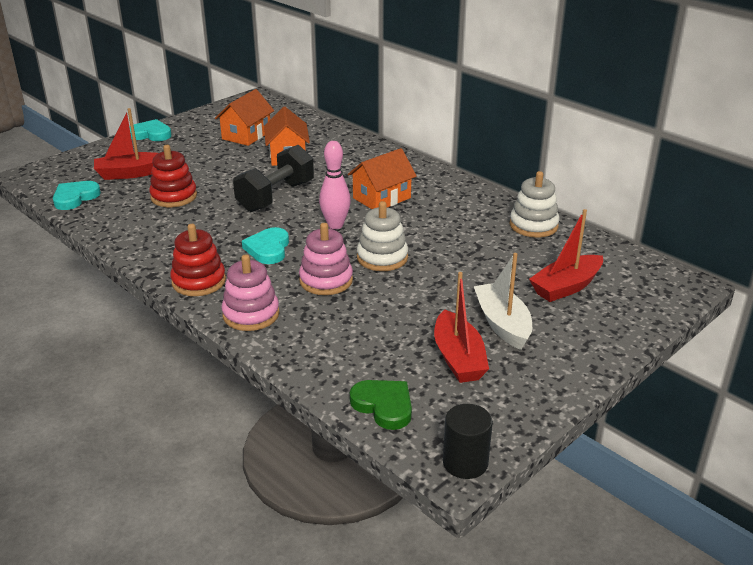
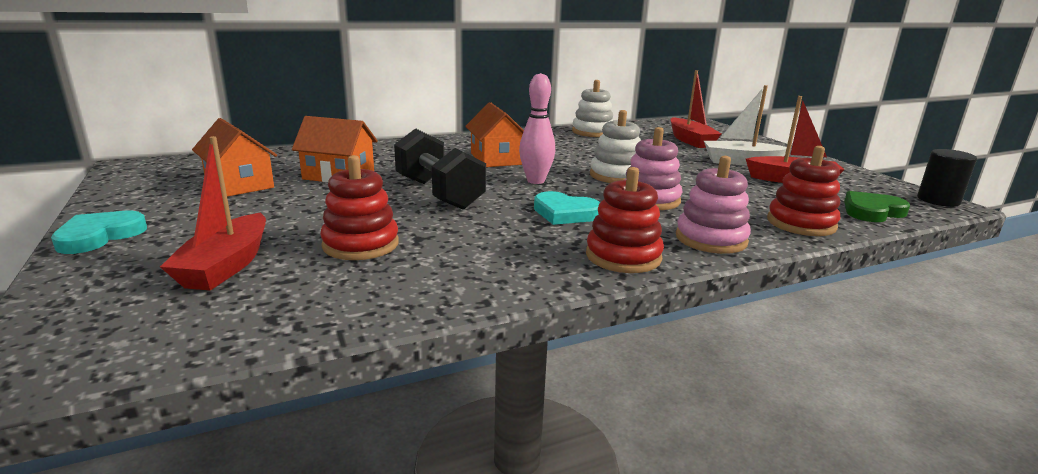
camera: 70 degrees left, 10 degrees down
turquoise heart [53,181,101,210] -> none
none -> red stacking toy [767,146,840,236]

